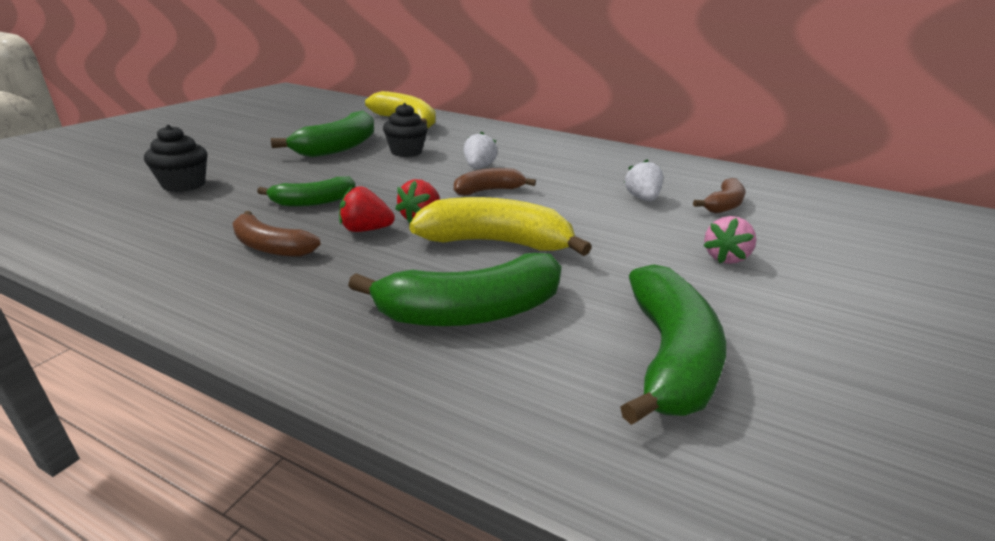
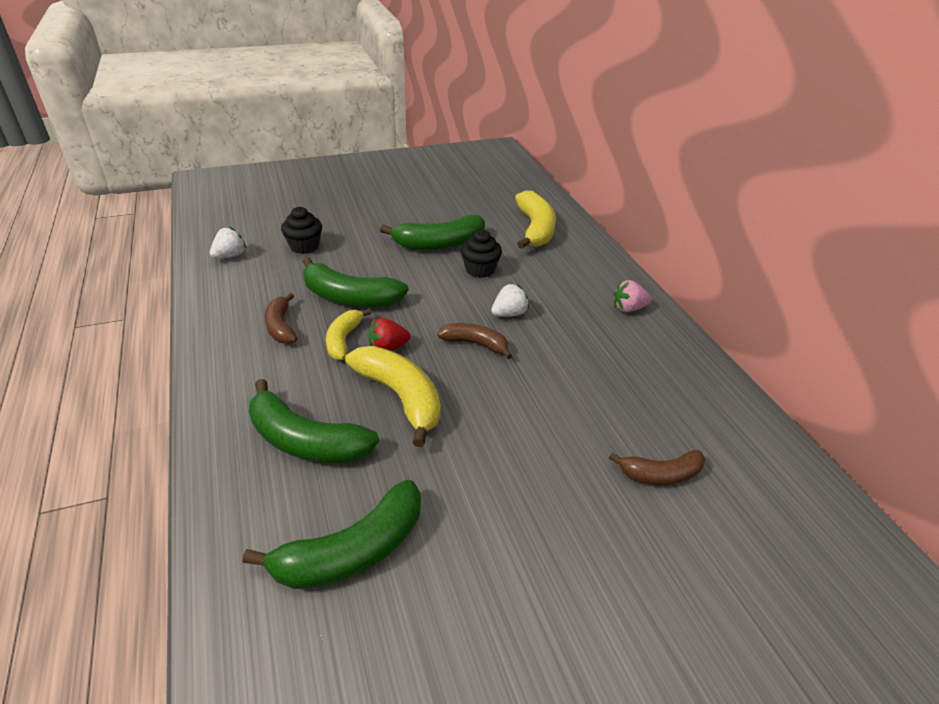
camera: 45 degrees right, 10 degrees up
green banana [257,177,355,207] -> green banana [303,257,408,307], size x1.65
red strawberry [339,186,395,232] -> yellow banana [326,309,371,360]
white strawberry [624,160,663,201] -> white strawberry moved to [210,227,246,259]
pink strawberry [703,216,757,264] -> pink strawberry moved to [613,280,651,313]

